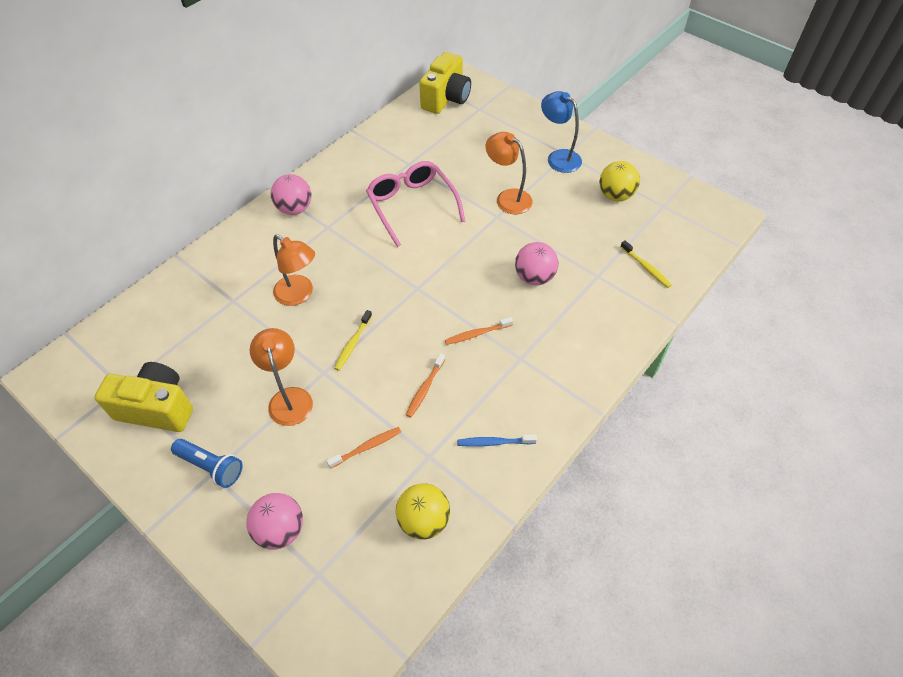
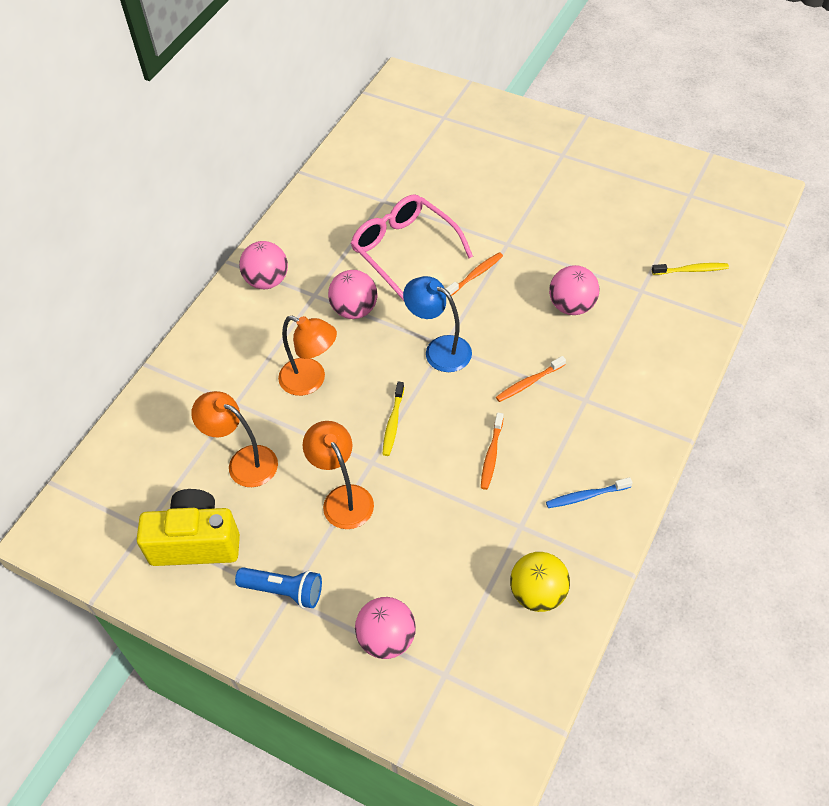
camera: 10 degrees left, 0 degrees up
orange toothbrush [326,427,401,469] -> orange toothbrush moved to [446,252,503,296]
yellow camera [419,52,471,114] -> none
orange lamp [486,132,532,214] -> orange lamp moved to [191,391,278,487]
blue lamp [541,91,582,173] -> blue lamp moved to [403,276,472,372]
yellow ball [599,161,640,201] -> none
yellow toothbrush [620,240,672,288] -> yellow toothbrush turned 45 degrees counterclockwise [652,263,729,275]
none -> pink ball [328,270,377,319]

